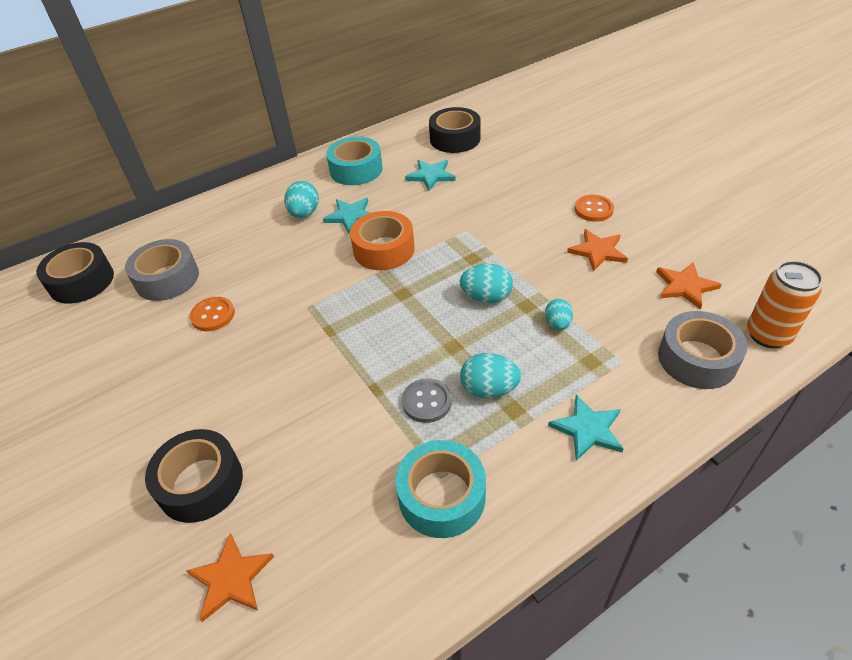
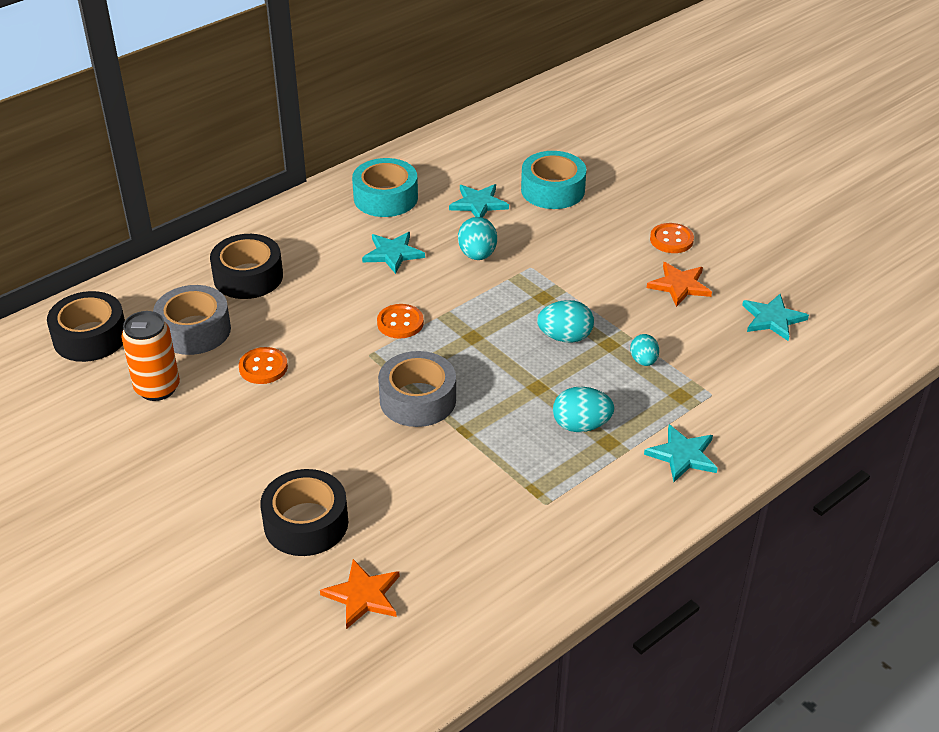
camera: 10 degrees left, 5 degrees down
turquoise egg [284,181,319,218] -> turquoise egg moved to [458,217,497,260]
orange tape [350,211,415,270] -> none
turquoise tape [395,440,486,538] -> turquoise tape moved to [521,151,586,209]
grey button [402,378,452,423] -> none
black tape [429,107,481,153] -> black tape moved to [210,234,283,299]
orange star [656,262,722,310] -> turquoise star [742,294,809,341]
grey tape [658,311,748,389] -> grey tape moved to [378,351,456,427]
orange can [747,261,823,348] -> orange can moved to [121,311,180,401]
none -> orange button [377,304,424,339]

